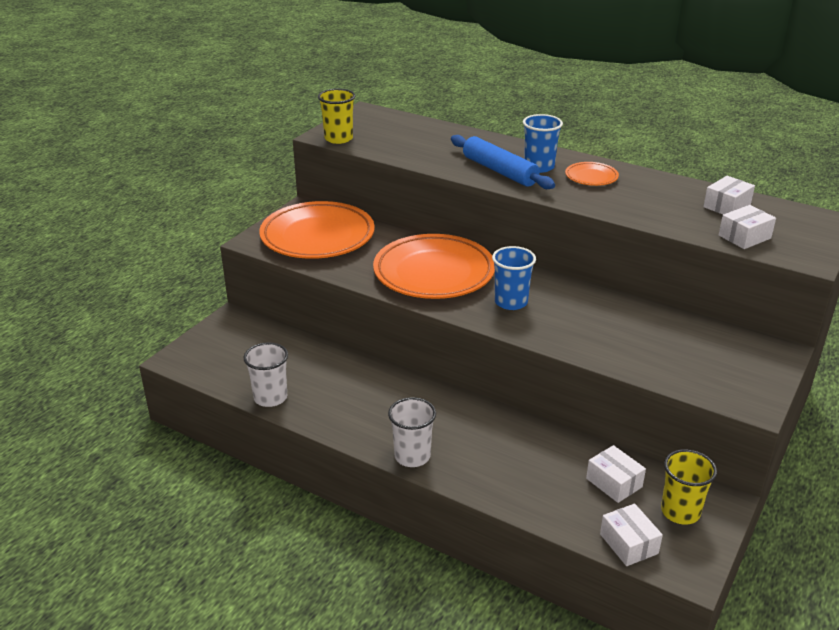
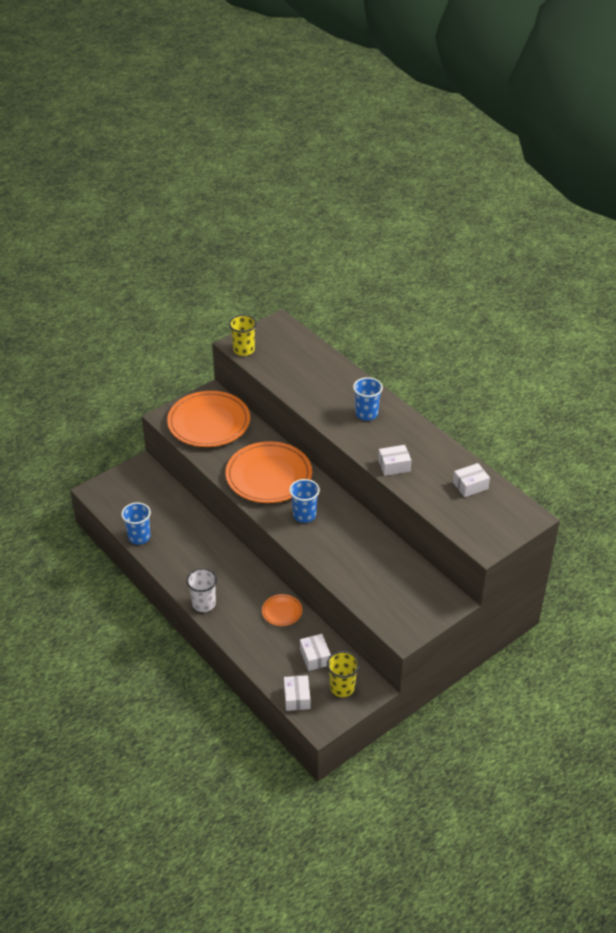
camera: 20 degrees right, 10 degrees up
white cup [243,342,288,407] -> blue cup [121,502,151,544]
blue rolling pin [451,135,555,189] -> none
orange plate [565,162,619,186] -> orange plate moved to [262,594,302,626]
white box [719,205,776,249] -> white box moved to [378,445,411,476]

